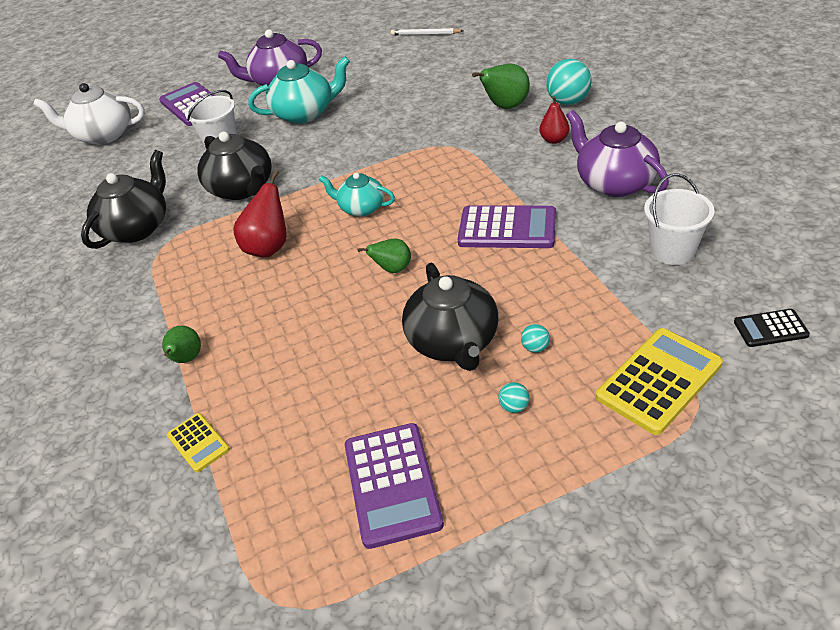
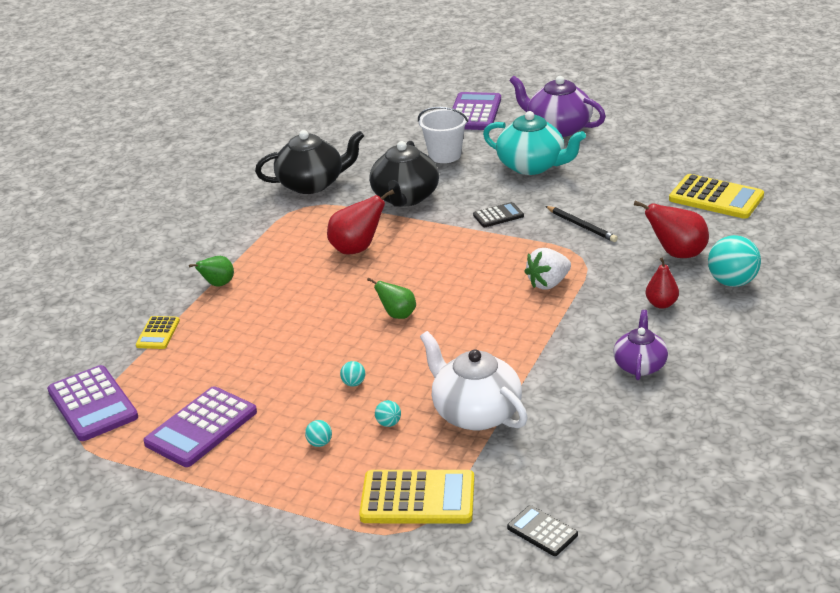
camera: 45 degrees right, 10 degrees down
white teapot [33,83,145,145] -> white teapot moved to [420,331,528,430]
turquoise teapot [319,172,395,217] -> none
white pencil [391,28,463,35] -> none
black teapot [402,263,498,371] -> turquoise ball [340,361,365,387]
purple calculator [458,206,556,248] -> purple calculator moved to [47,365,138,441]
green pear [472,64,530,109] -> red pear [634,201,709,258]
purple teapot [566,110,669,197] -> purple teapot [613,310,668,380], size x0.62
white bucket [644,173,715,265] -> none
none -> black calculator [473,202,524,227]
none -> white strawberry [524,248,571,290]
none -> black pencil [545,206,618,242]
none -> yellow calculator [669,174,764,219]

